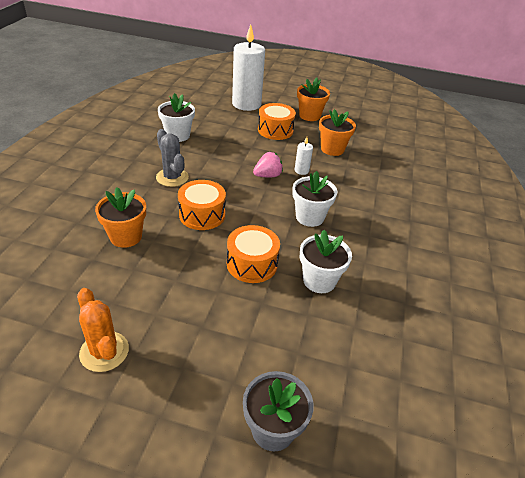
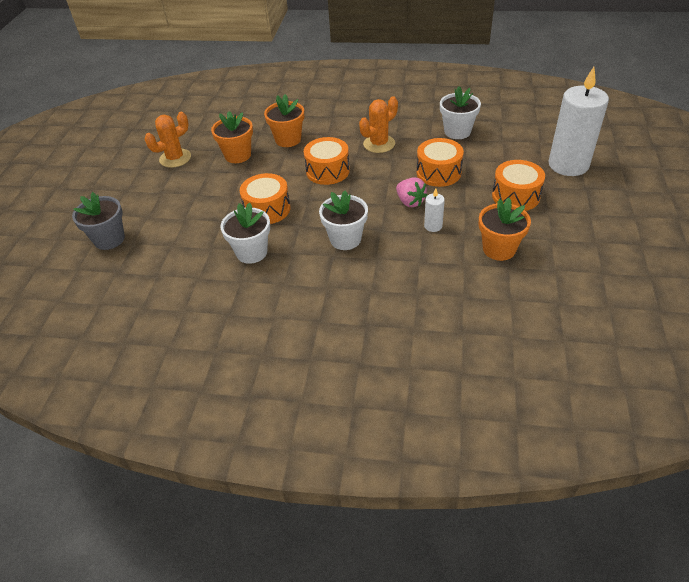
camera: 90 degrees right, 5 degrees up
grey cactus [156,129,189,187] -> orange cactus [359,97,398,153]
orange flower pot [297,78,330,121] -> orange flower pot moved to [211,111,253,163]
none -> orange drum [416,138,464,187]

